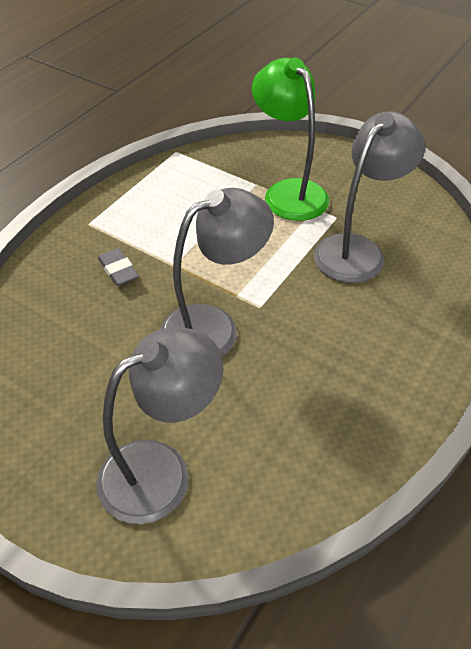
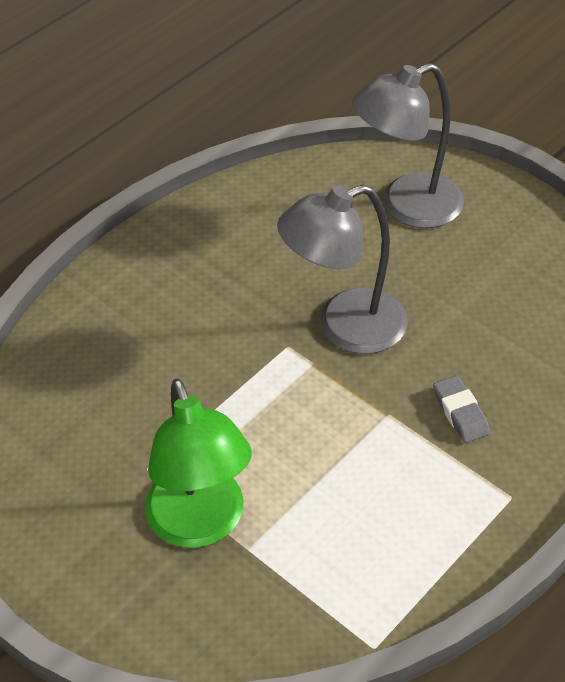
camera: 170 degrees left, 0 degrees up
grey lamp [314,111,425,283] -> none

